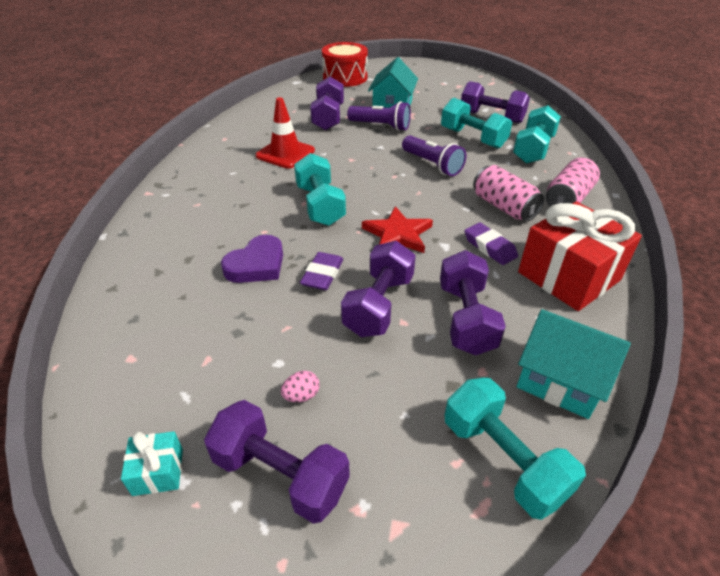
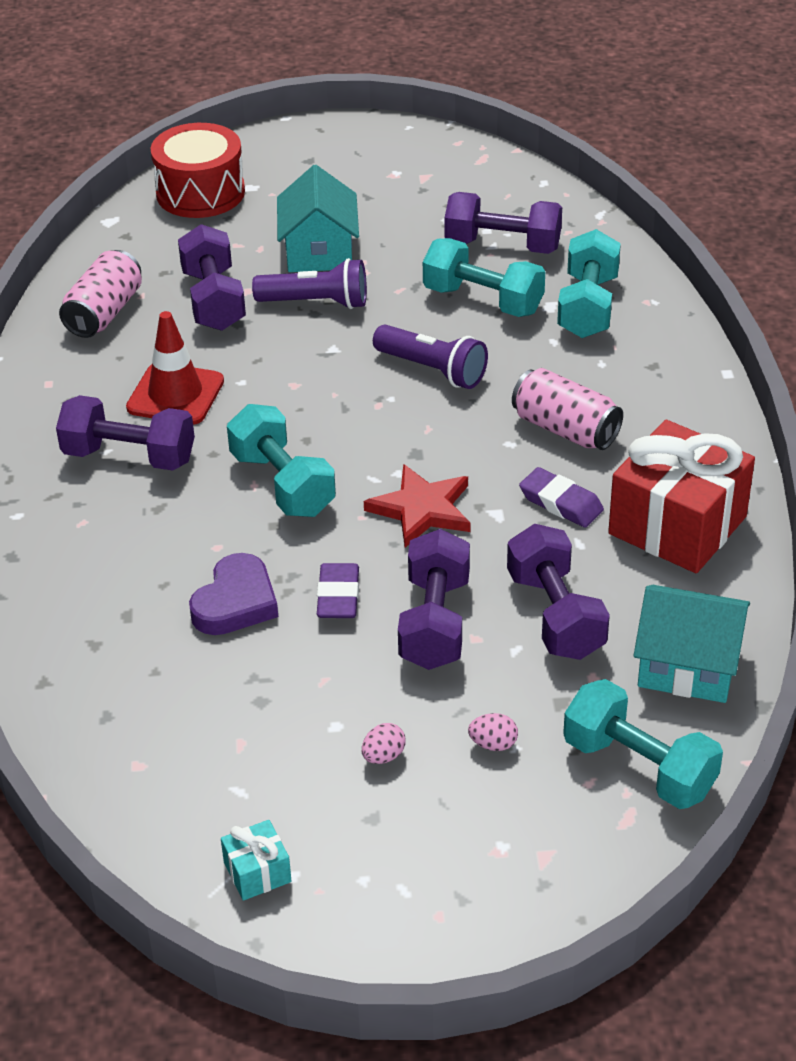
camera: 15 degrees left, 0 degrees up
purple dumbbell [204,400,350,524] -> purple dumbbell moved to [56,395,195,471]
pink can [546,157,600,207] -> pink can moved to [59,250,142,338]
none -> pink egg [468,713,518,751]

